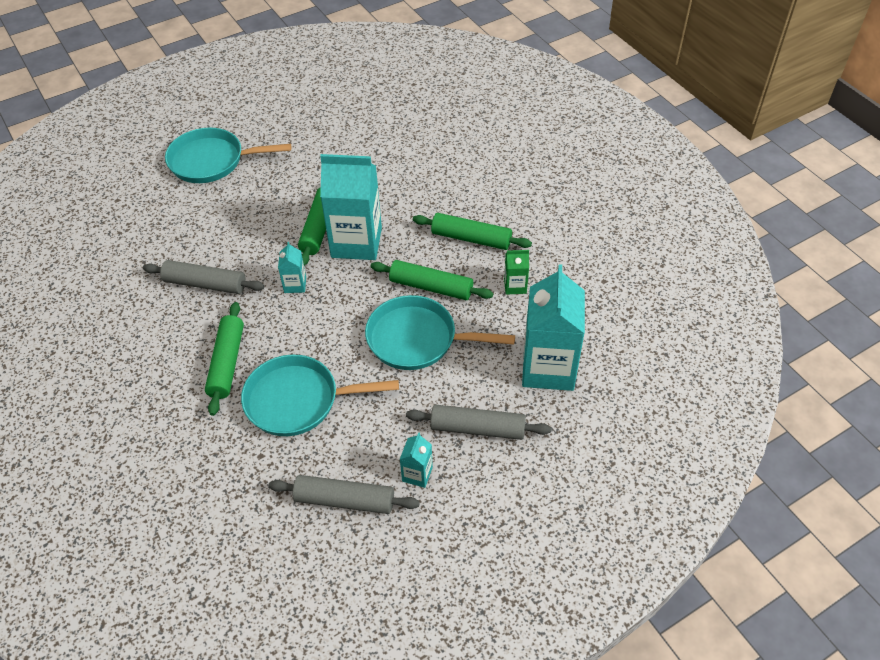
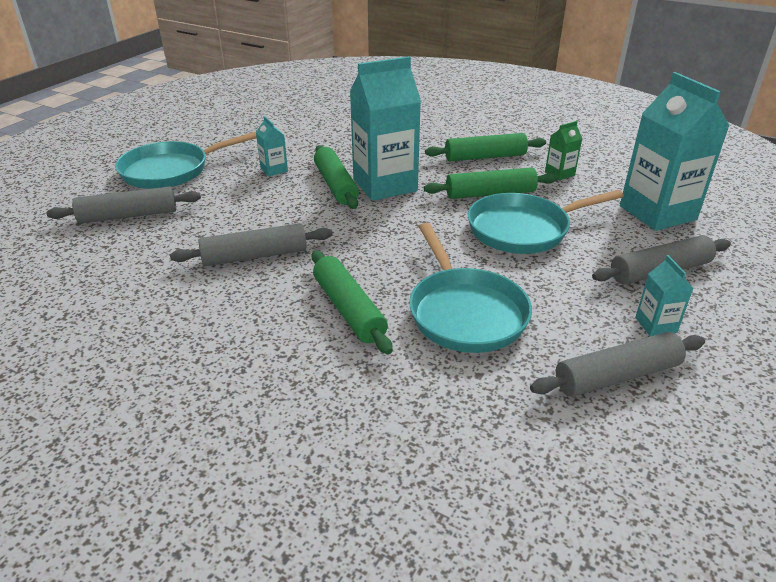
camera: 30 degrees left, 15 degrees down
turquoise pan [241,355,399,436] -> turquoise pan turned 75 degrees counterclockwise [409,223,532,353]
turquoise carton [278,242,306,293] -> turquoise carton moved to [256,116,288,176]
none -> grey rolling pin [47,186,201,224]

